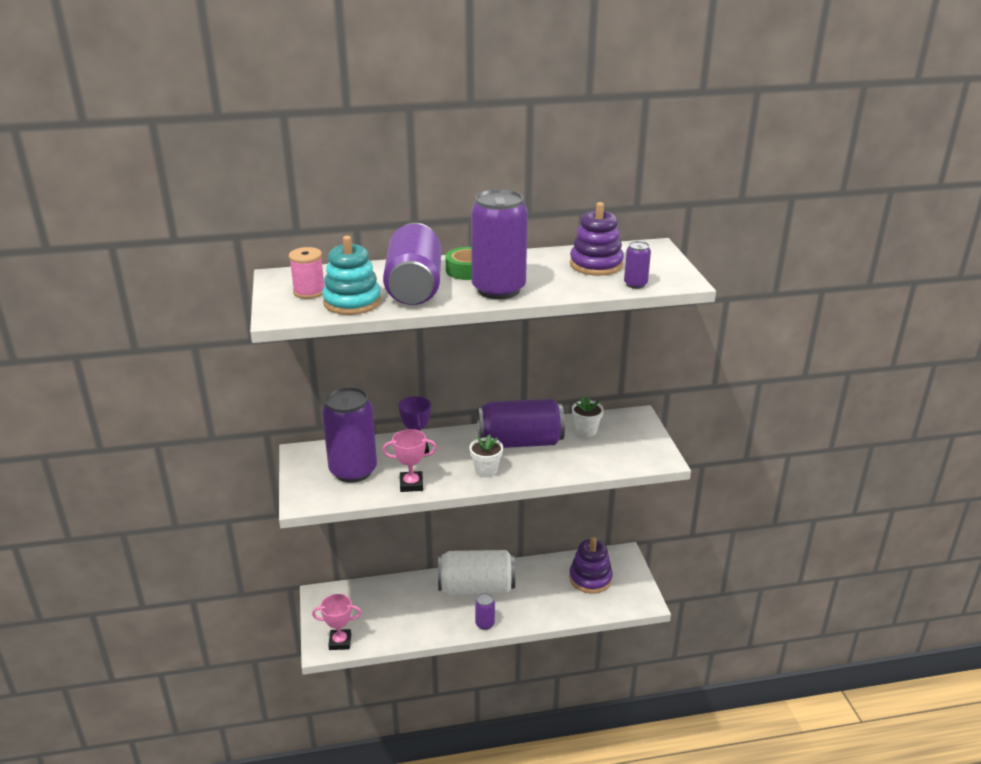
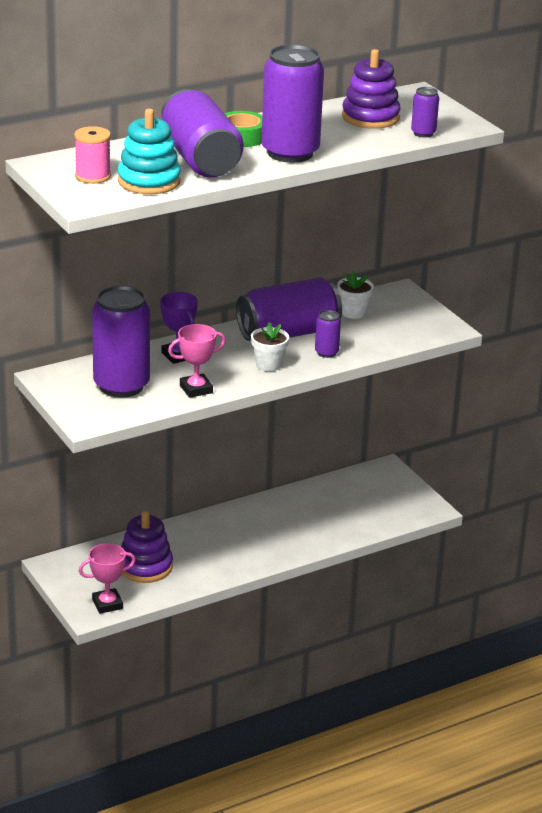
camera: 20 degrees left, 0 degrees up
white can [438,550,515,594] -> none
purple can [475,593,495,630] -> purple can moved to [315,310,341,358]
purple stacking toy [569,537,613,594] -> purple stacking toy moved to [121,511,173,583]

